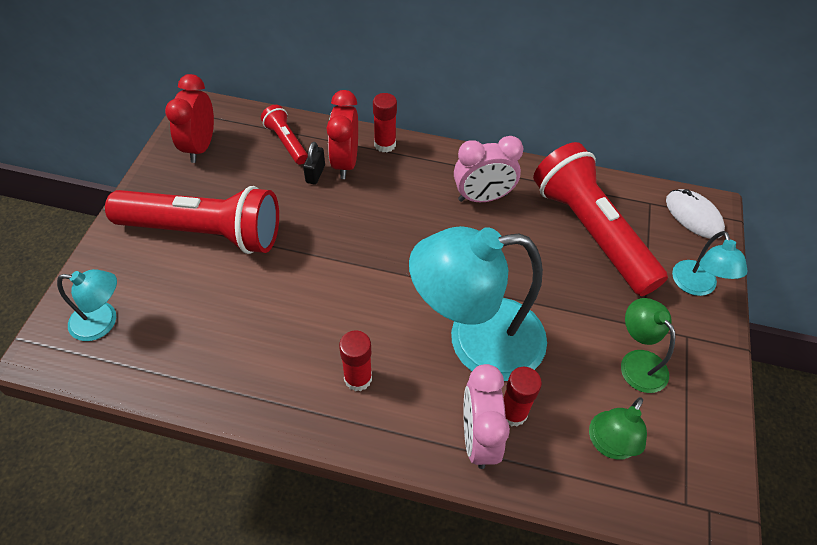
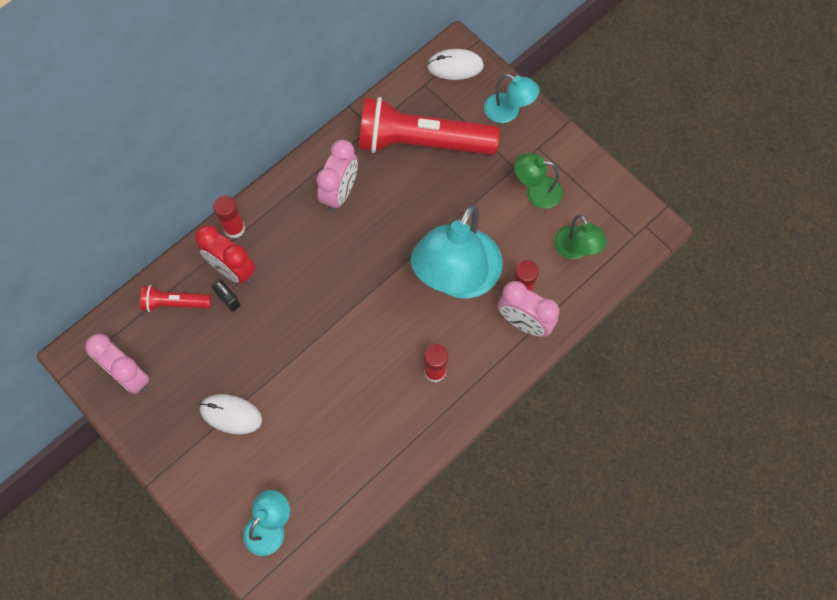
camera: 55 degrees left, 15 degrees up
red flashlight [105,186,279,254] -> white mouse [200,394,262,434]
red clock [165,74,214,163] -> pink clock [85,334,149,394]

